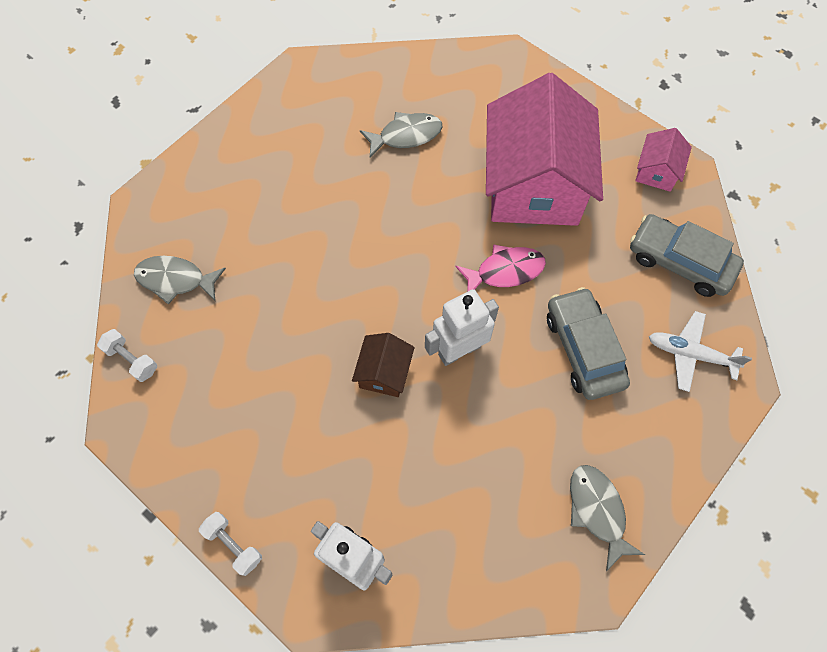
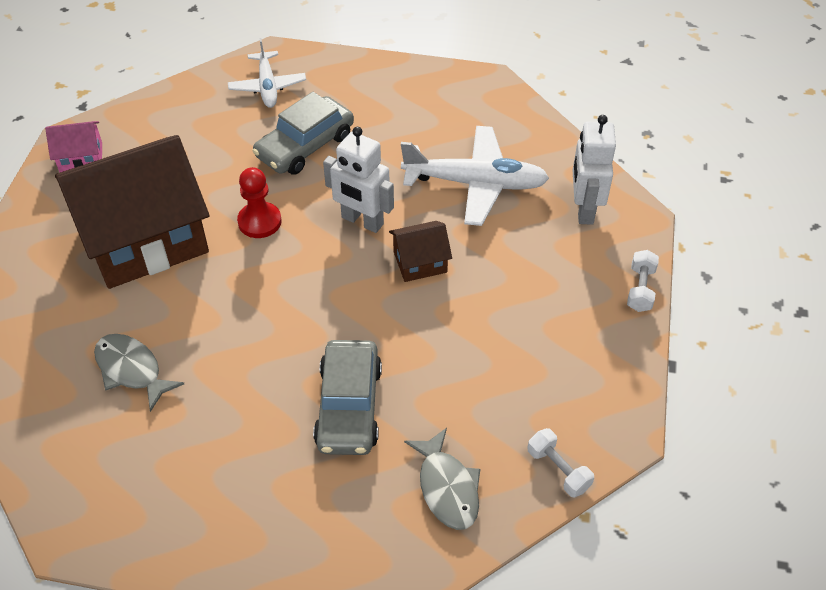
camera: 120 degrees left, 15 degrees down
white dumbbell [97,329,157,382] -> white dumbbell turned 45 degrees counterclockwise [527,428,594,498]
pink fish [455,244,546,292] -> red pawn [237,167,282,238]
pink house [486,73,603,226] -> brown house [55,135,210,289]
grey fish [570,465,645,571] -> none
grey car [630,214,744,297] -> grey car moved to [313,340,382,455]
none -> white plane [401,126,549,226]

